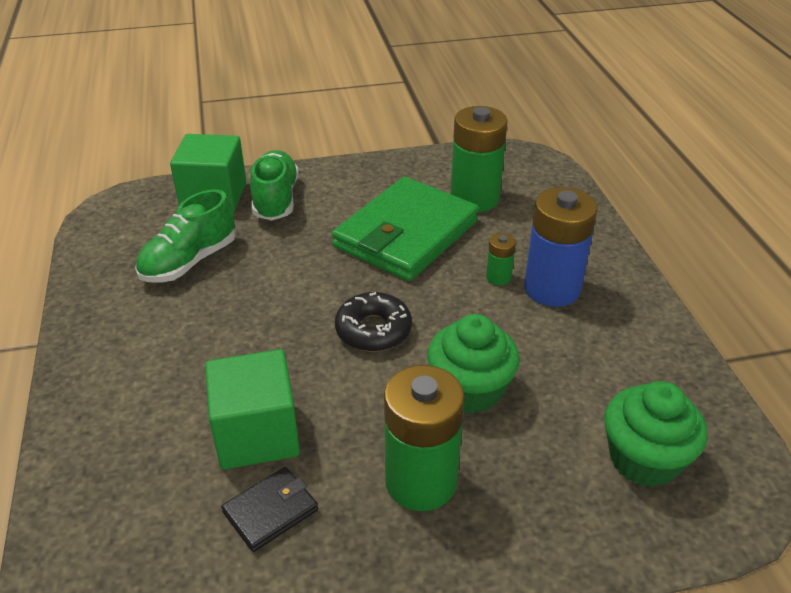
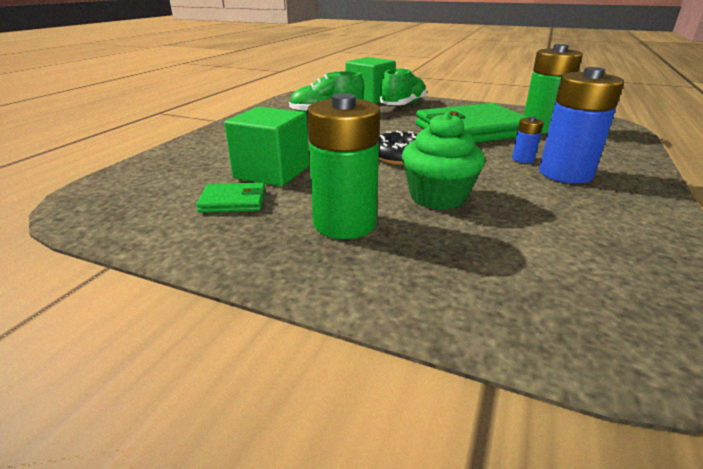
camera: 35 degrees right, 10 degrees down
black wallet [221,467,318,552] -> green wallet [196,183,266,213]
green battery [486,233,516,285] -> blue battery [512,116,543,163]
green cupcake [604,381,708,487] -> none

